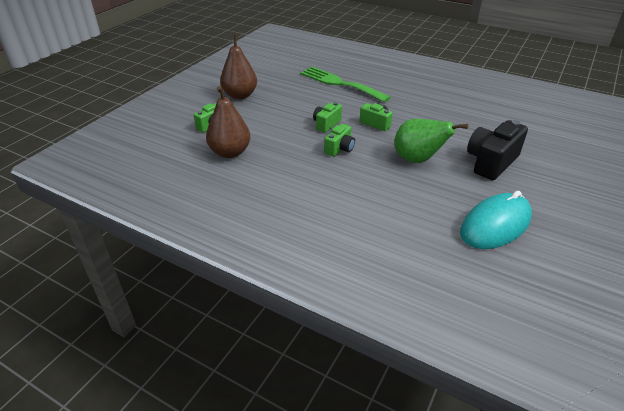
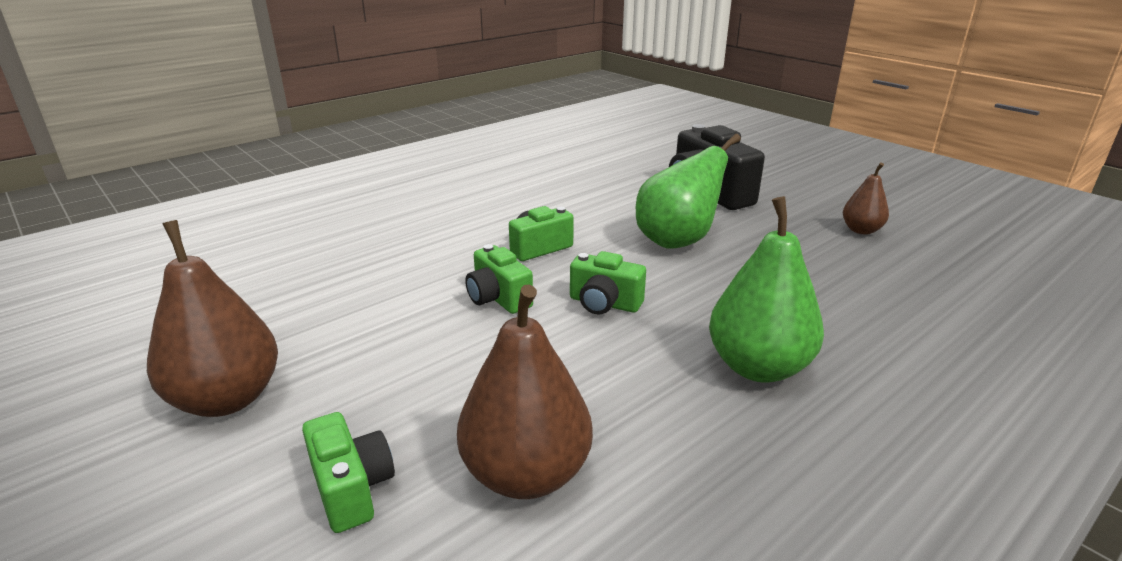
camera: 70 degrees left, 10 degrees down
green fork [300,67,391,102] -> none
green camera [324,124,355,157] -> green camera turned 150 degrees clockwise [570,251,646,314]
turquoise mouse [460,191,532,249] -> brown pear [843,162,889,235]
none -> green pear [709,196,824,383]

